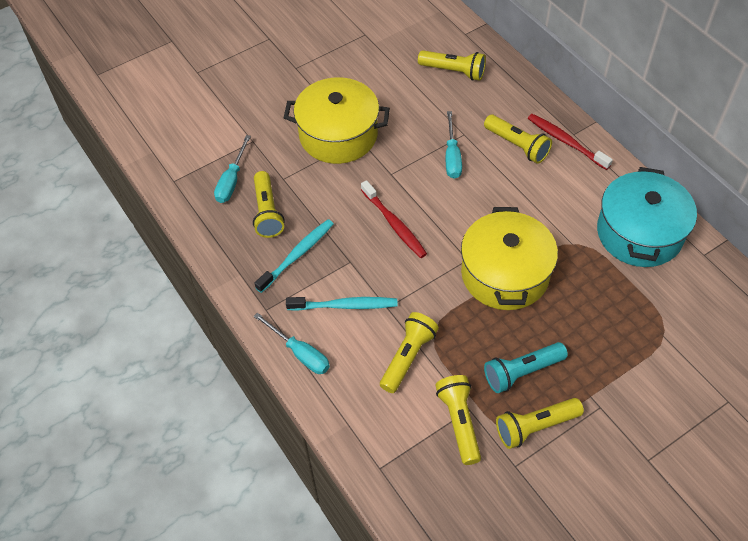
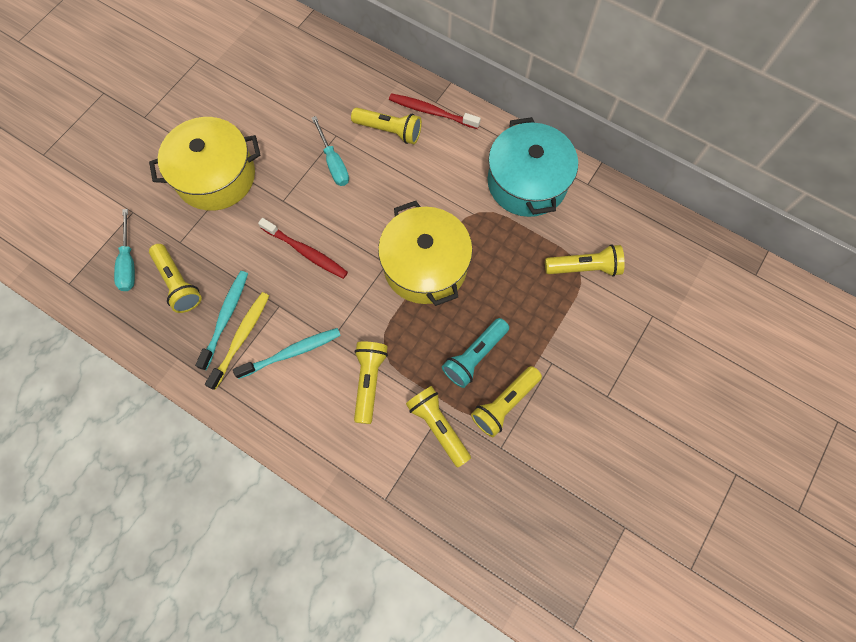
camera: 25 degrees left, 15 degrees up
turquoise screwdriver [253,313,330,374] -> none
yellow flashlight [418,50,486,81] -> yellow flashlight moved to [545,244,625,276]
none -> yellow toothbrush [205,292,269,390]

